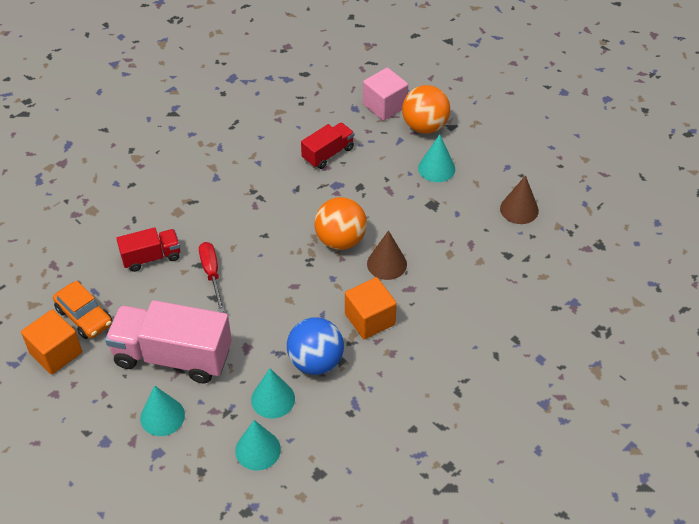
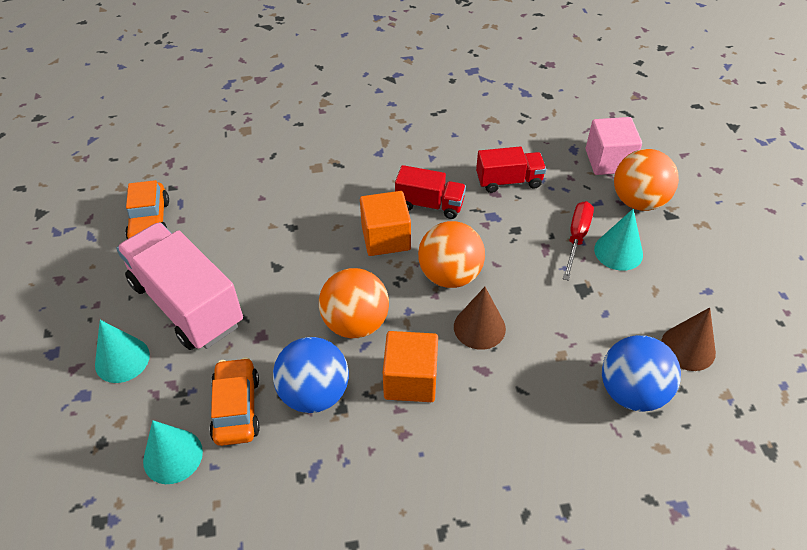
camera: 35 degrees right, 0 degrees up
orange cube [21,309,82,374] -> orange cube moved to [360,191,411,256]
red truck [116,227,180,272] -> red truck moved to [395,165,466,219]
red screwdriver [199,242,225,312] -> red screwdriver moved to [563,201,594,281]
turquoise cone [251,368,295,419] -> orange car [209,357,260,446]
none -> orange ball [319,268,389,338]
none -> blue ball [602,335,681,412]

